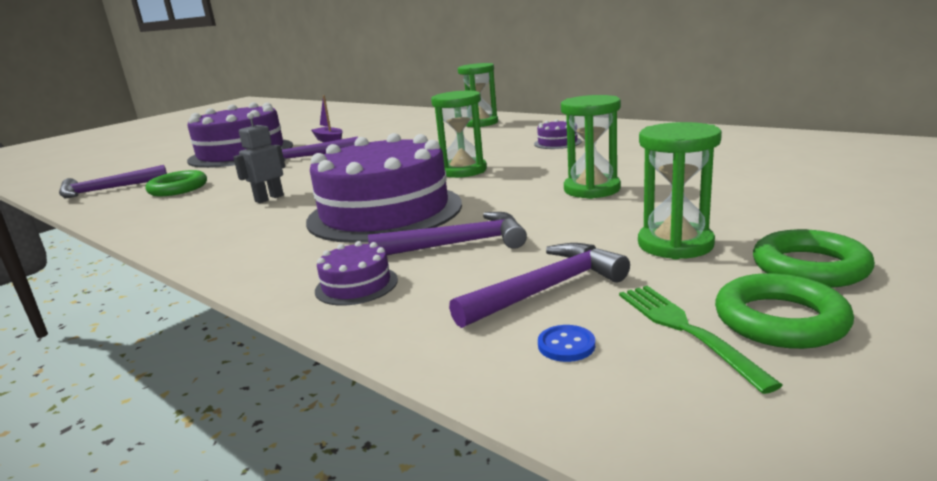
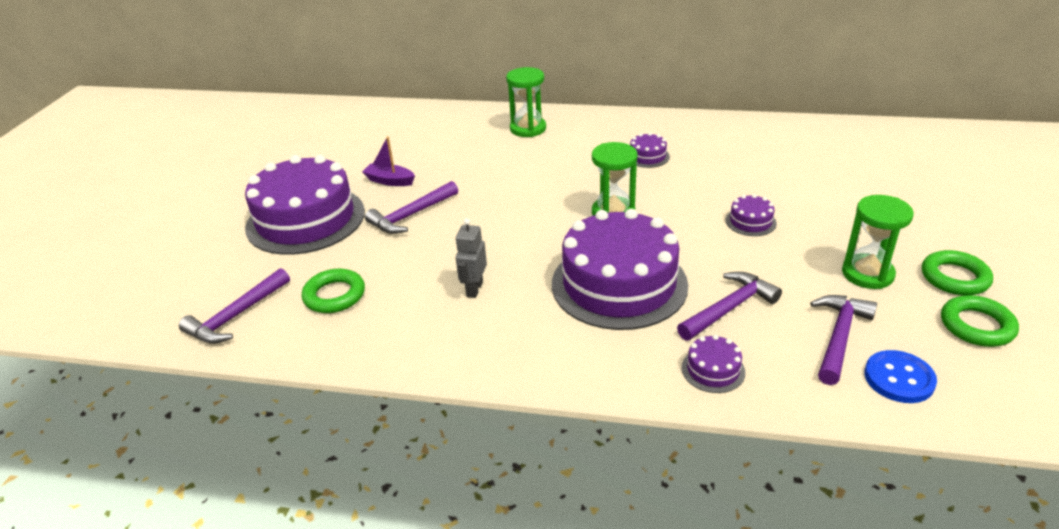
camera: 30 degrees left, 15 degrees up
blue button [538,325,595,362] -> blue button [864,350,937,403], size x1.91
green hourglass [561,95,621,199] -> purple cake [726,194,777,236]
green fork [619,286,783,394] -> none

